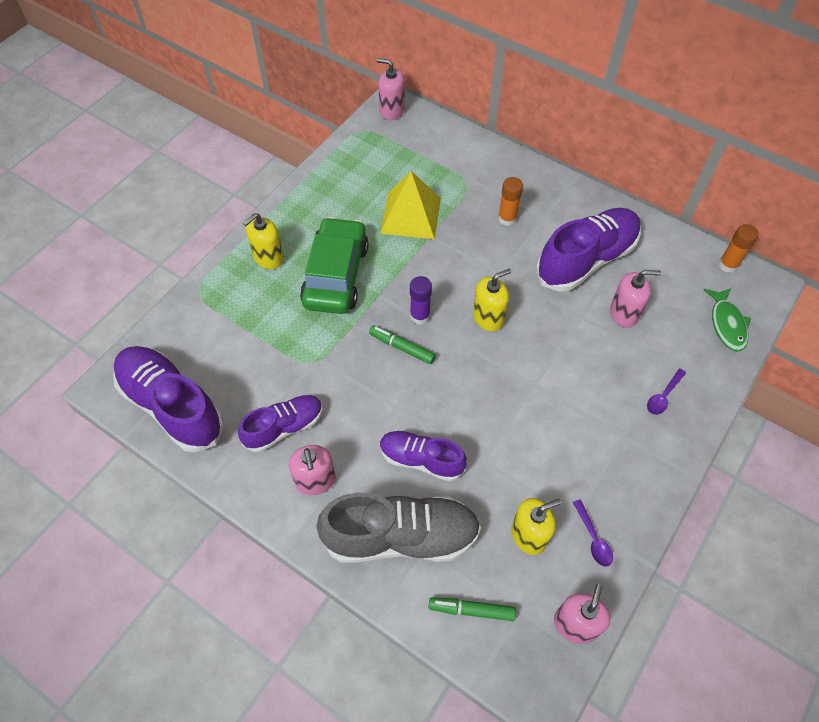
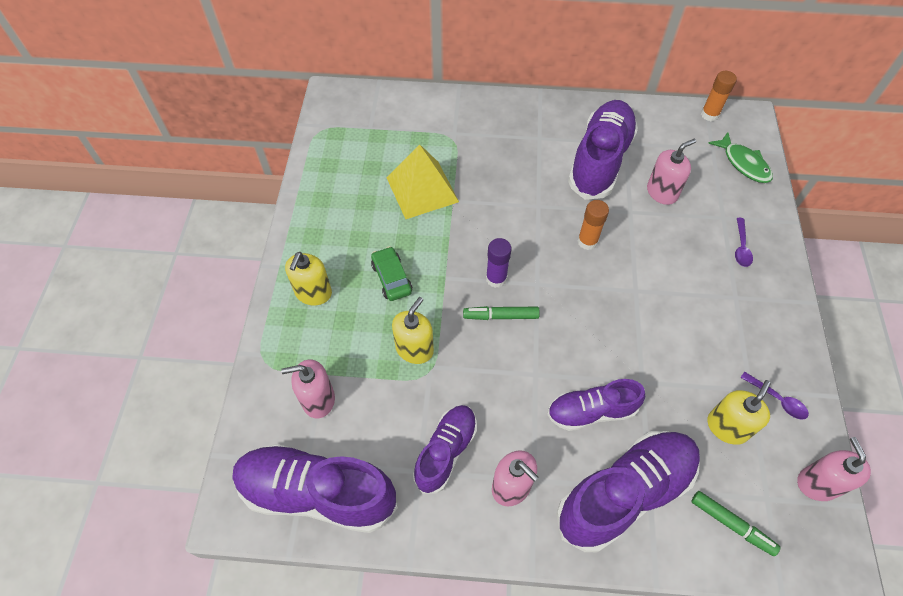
camera: 30 degrees left, 0 degrees up
green car [300,217,369,314] -> green car [371,246,412,301], size x0.50
grey shoe [316,493,481,562] -> purple shoe [556,431,700,552]
pink soap dispenser [377,58,405,120] -> pink soap dispenser moved to [281,359,335,418]
green marker [429,597,516,621] -> green marker turned 120 degrees counterclockwise [691,491,781,556]
yellow soap dispenser [473,269,511,331] -> yellow soap dispenser moved to [392,297,434,364]
orange glue stick [498,177,523,226] -> orange glue stick moved to [578,200,609,250]

